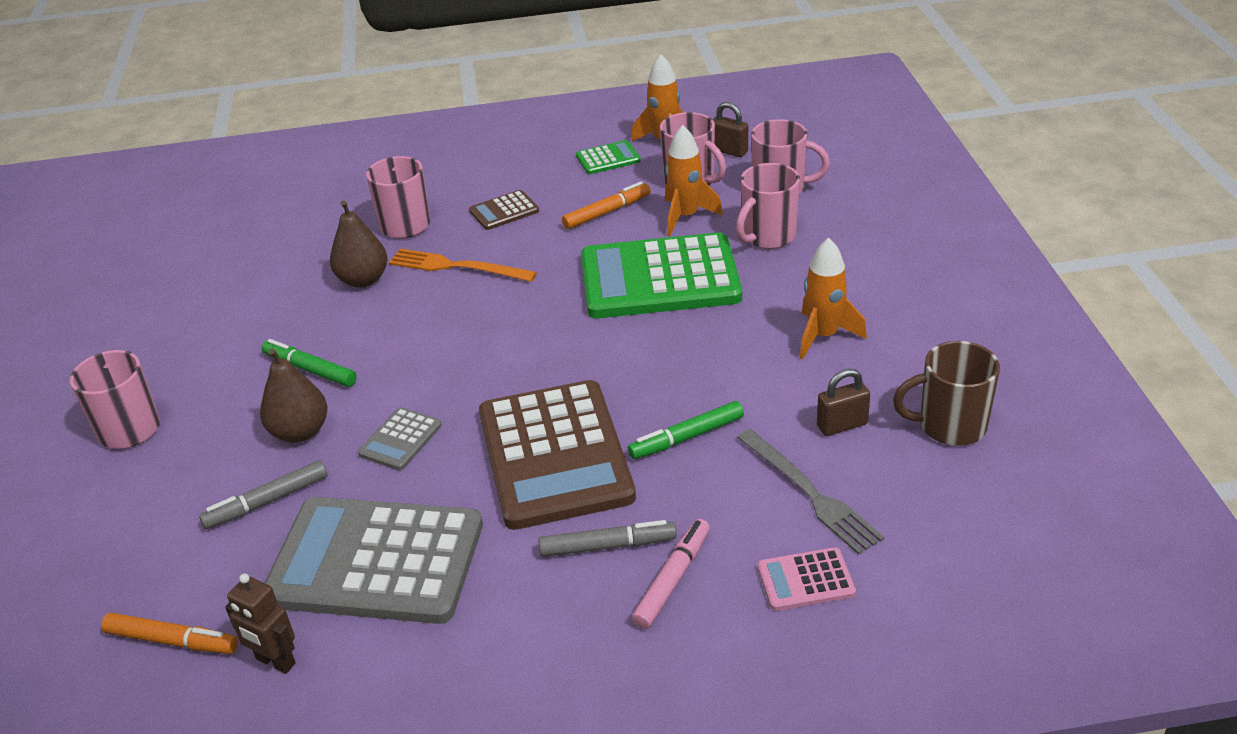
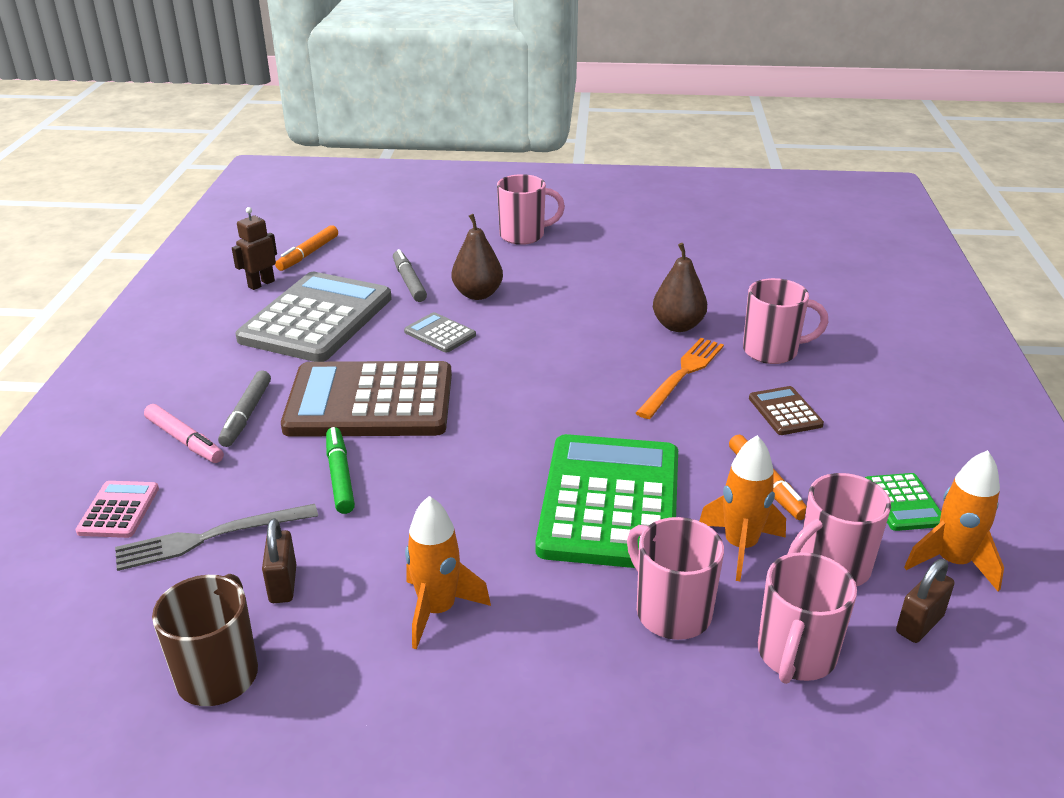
camera: 100 degrees right, 5 degrees down
green marker [261,339,357,387] -> none

